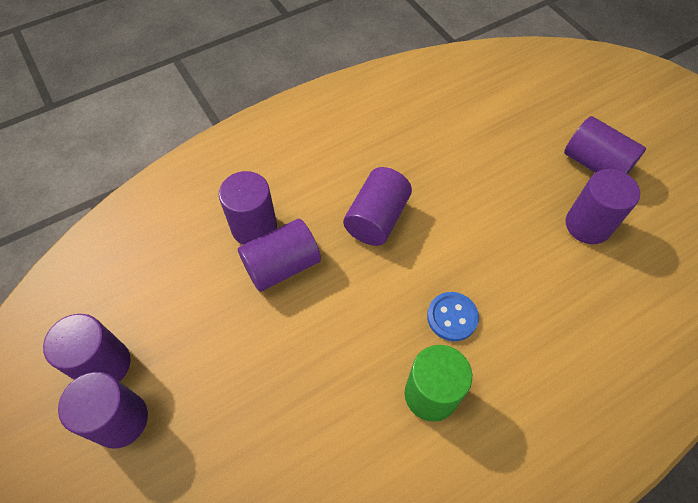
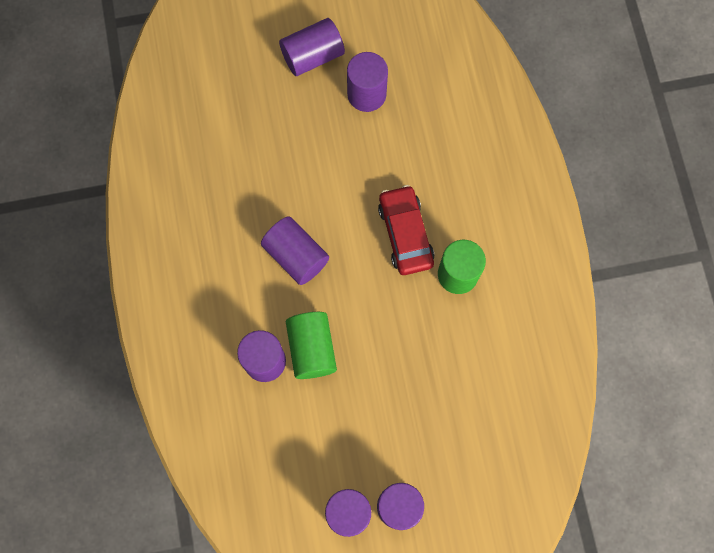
camera: 70 degrees left, 15 degrees up
purple cylinder [238,219,321,292] -> green cylinder [286,312,337,379]
blue button [427,292,479,341] -> red car [378,185,434,275]

